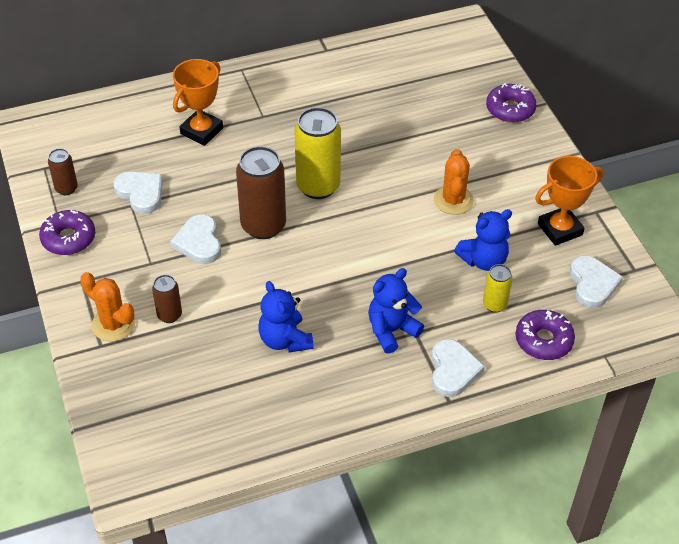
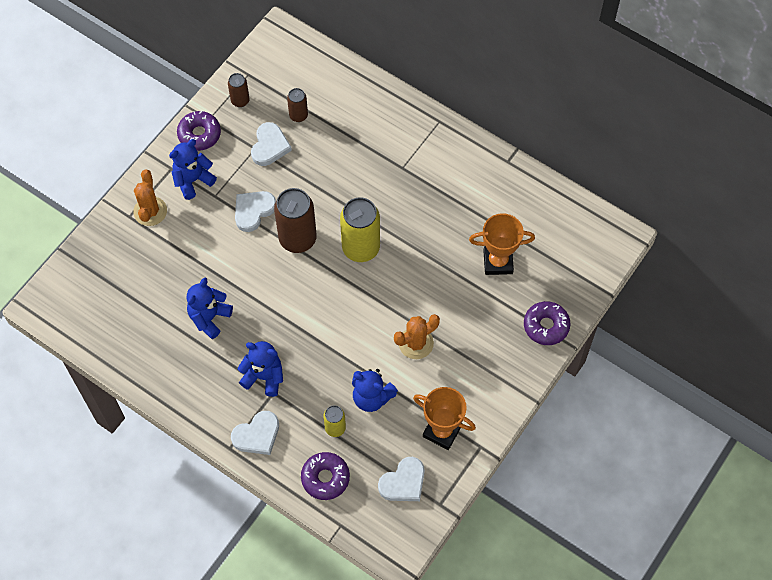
camera: 55 degrees right, 15 degrees up
brown can [152,275,182,323] -> brown can moved to [287,88,308,122]
orange trophy [173,59,223,146] -> orange trophy moved to [469,213,535,275]
none -> blue teddy bear [169,139,217,200]

